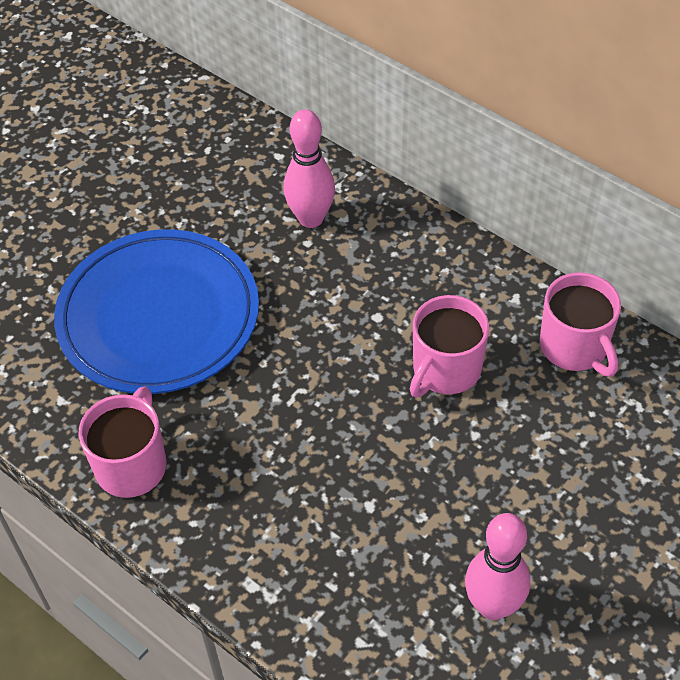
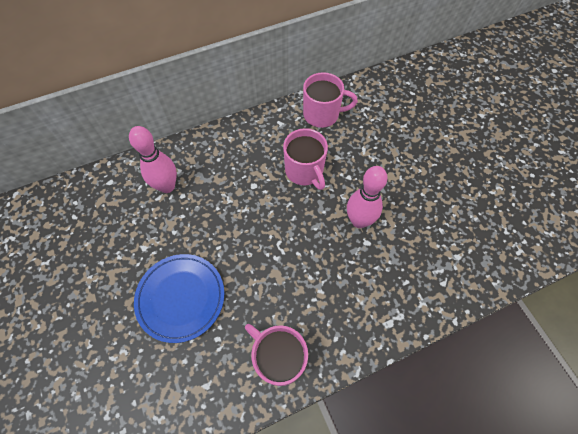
camera: 65 degrees left, 10 degrees up
blue plate [54,229,259,394] -> blue plate [134,254,224,343], size x0.65
pink bowling pin [465,513,530,620] -> pink bowling pin moved to [347,166,388,228]

